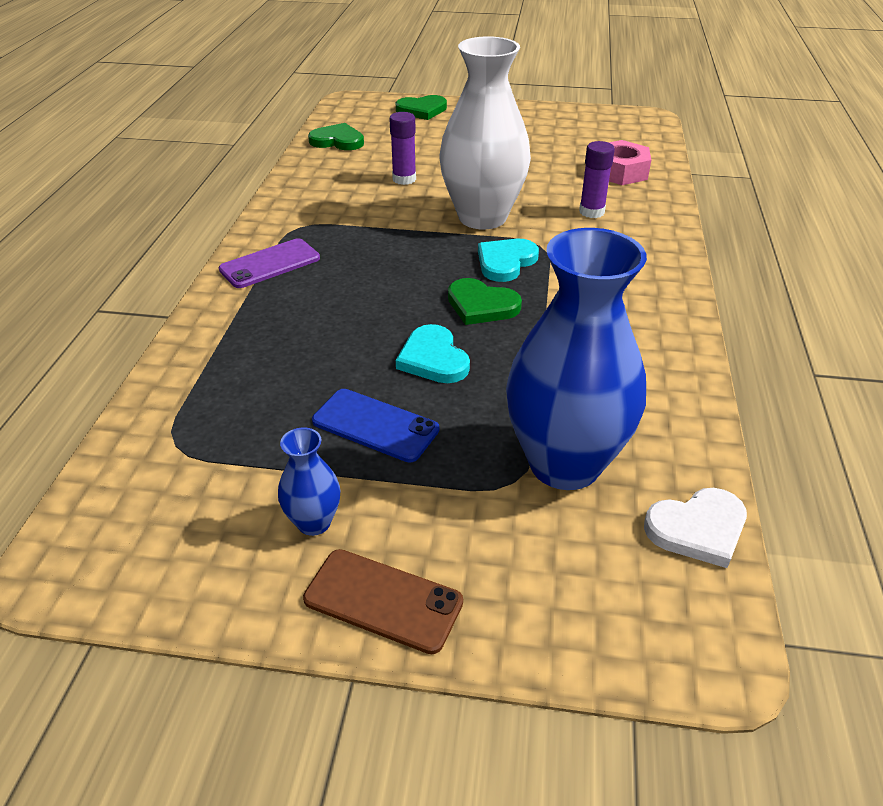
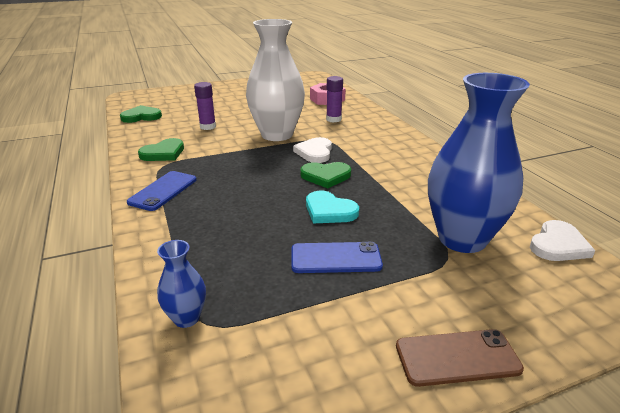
camera: 30 degrees left, 10 degrees down
purple phone [219,238,320,288] -> blue phone [127,171,197,211]
blue vase [278,427,341,536] -> blue vase moved to [157,240,206,328]
green heart [396,95,447,120] -> green heart moved to [138,138,184,161]
turquoise heart [478,239,539,282] -> white heart [293,137,332,163]

